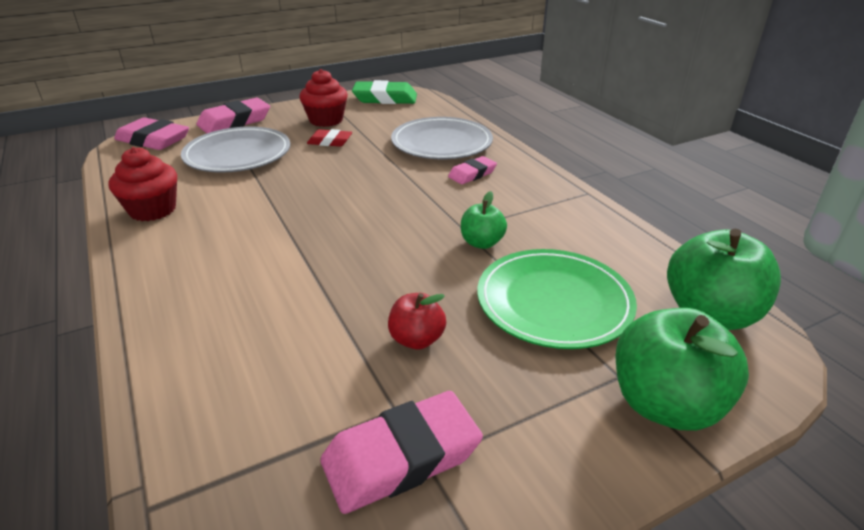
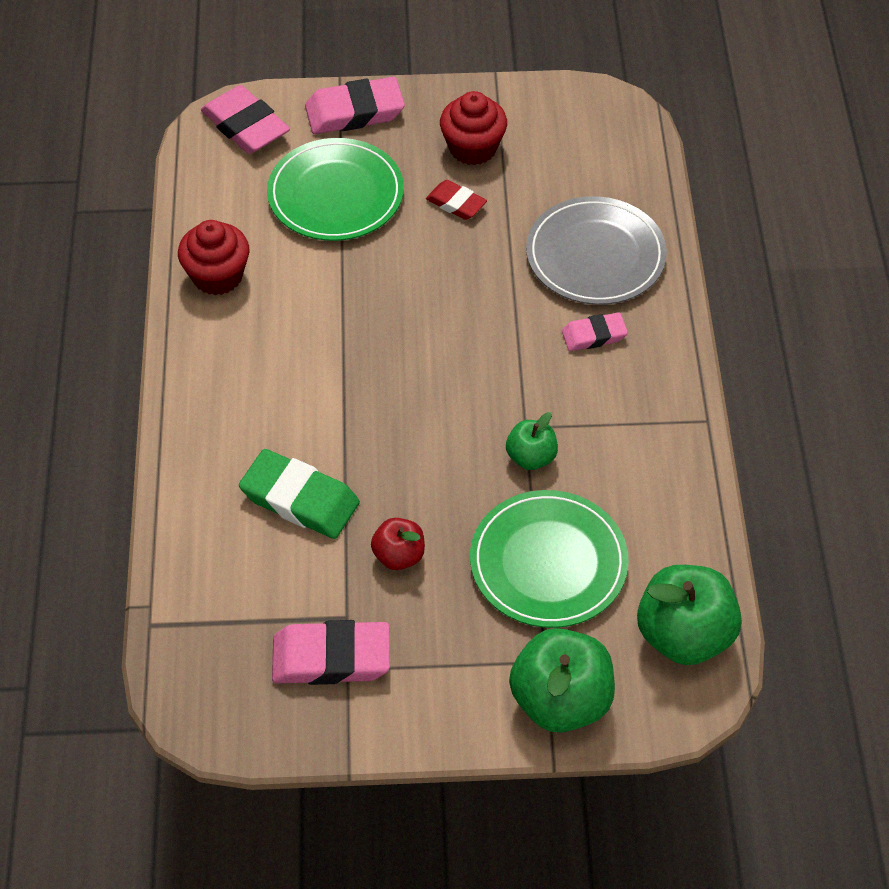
camera: 25 degrees right, 20 degrees up
grey plate [181,126,291,173] -> green plate [267,138,404,241]
green eraser [352,80,417,104] -> green eraser moved to [239,449,360,539]

